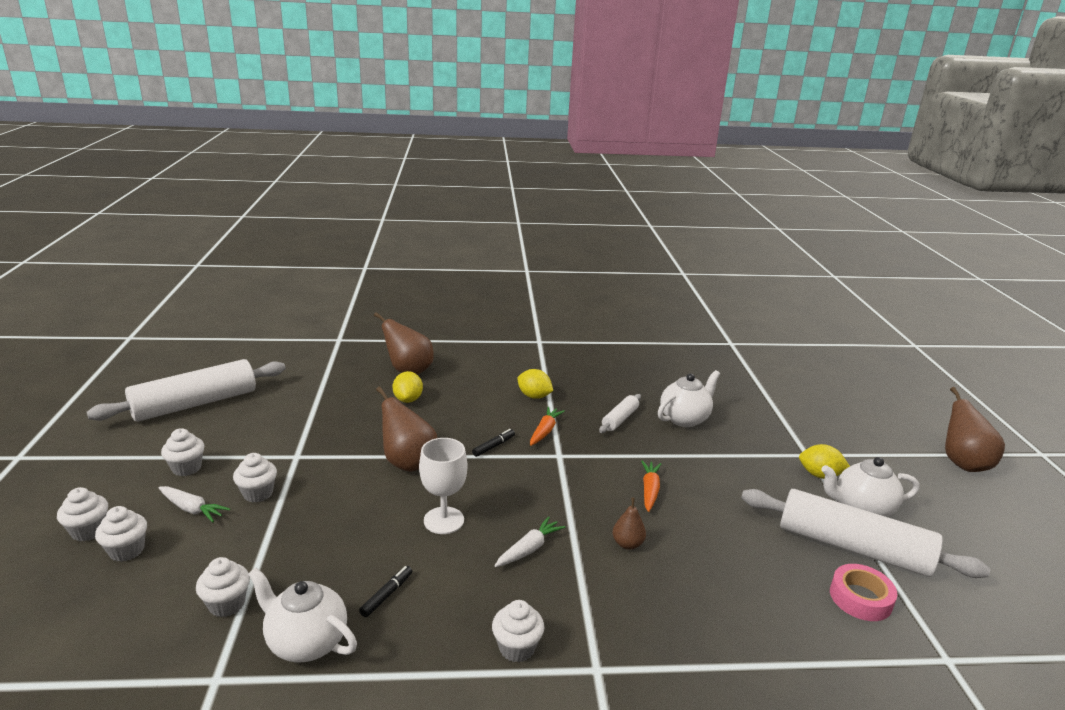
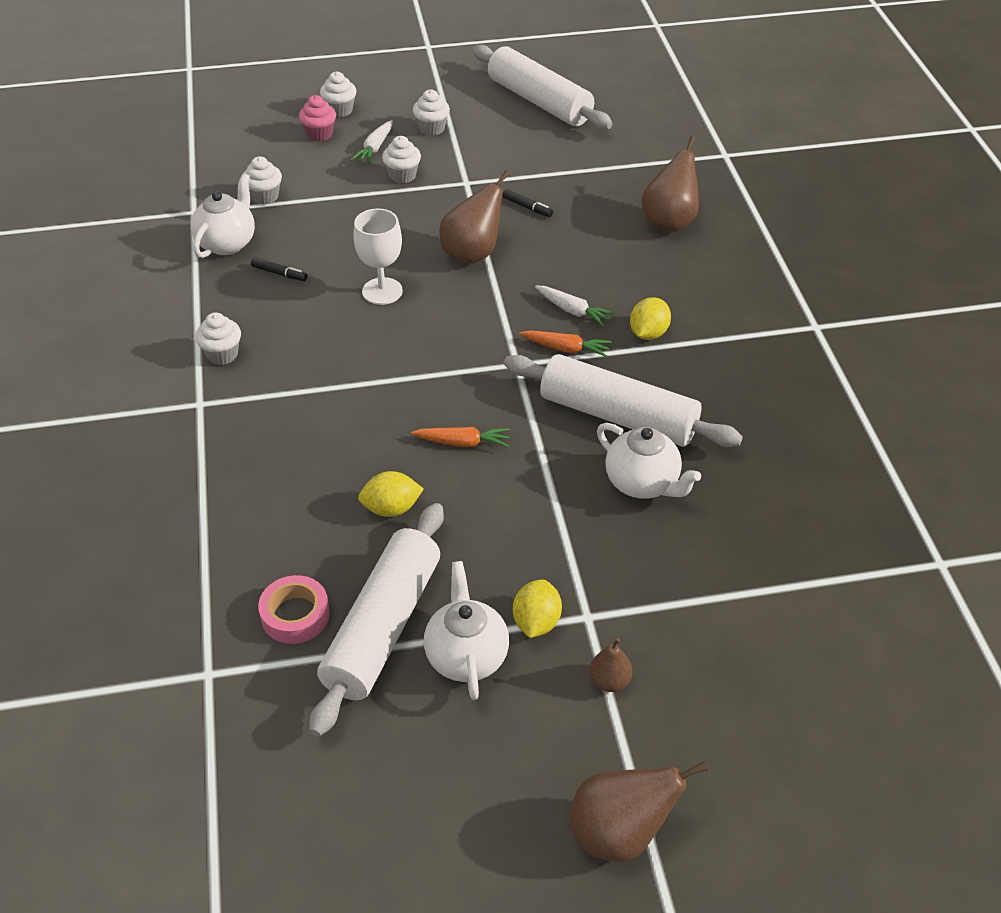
camera: 85 degrees right, 20 degrees up
white cupcake [95,506,147,562] -> pink cupcake [299,95,336,142]
yellow lemon [393,371,423,403] -> yellow lemon moved to [358,471,424,517]
black marker [472,429,515,457] -> black marker moved to [502,189,553,217]
white carrot [495,516,566,567] -> white carrot moved to [535,285,616,327]
white rolling pin [599,394,641,433] -> white rolling pin [504,354,743,447], size x2.13
brown pear [613,498,646,550] -> brown pear moved to [589,638,632,692]

